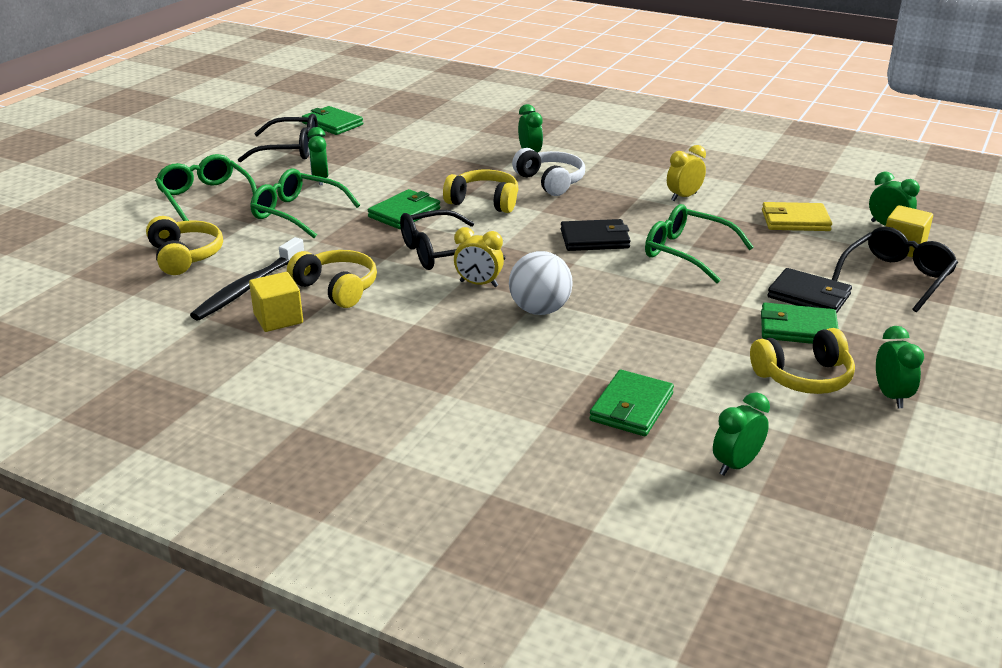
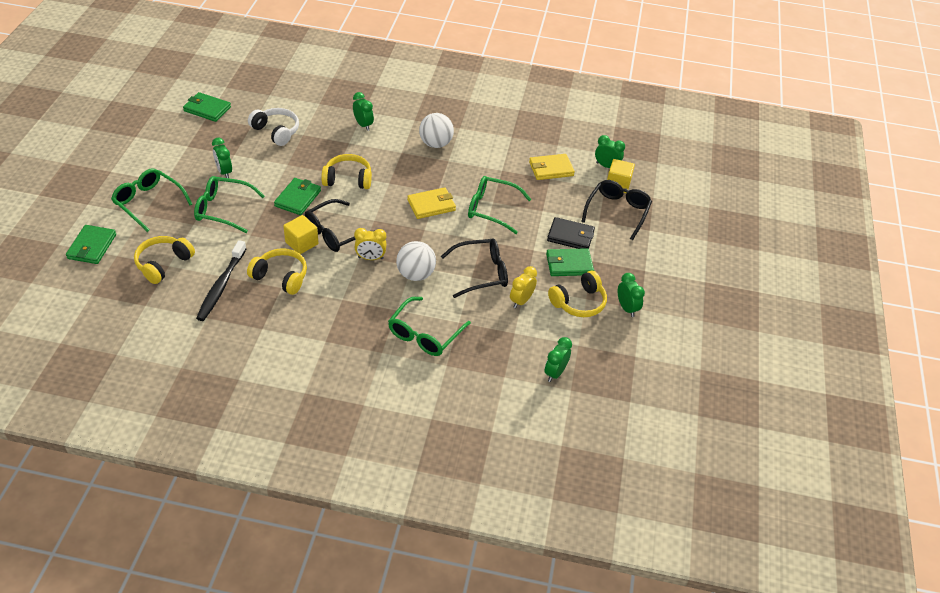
camera: 20 degrees left, 15 degrees up
yellow headphones [146,216,223,275] -> yellow headphones turned 105 degrees counterclockwise [134,236,195,284]
black glasses [238,114,318,162] -> black glasses moved to [441,239,508,298]
yellow cube [249,272,303,332] -> yellow cube moved to [283,215,318,254]
white headphones [512,148,585,196] -> white headphones moved to [248,108,299,146]
black wallet [561,219,631,251] -> yellow wallet [407,187,456,219]
green wallet [589,370,674,436] -> green wallet moved to [66,225,116,264]
yellow clock [667,145,706,201] -> yellow clock moved to [510,266,537,309]
none -> green glasses [388,297,471,356]
none -> white ball [419,113,454,148]

